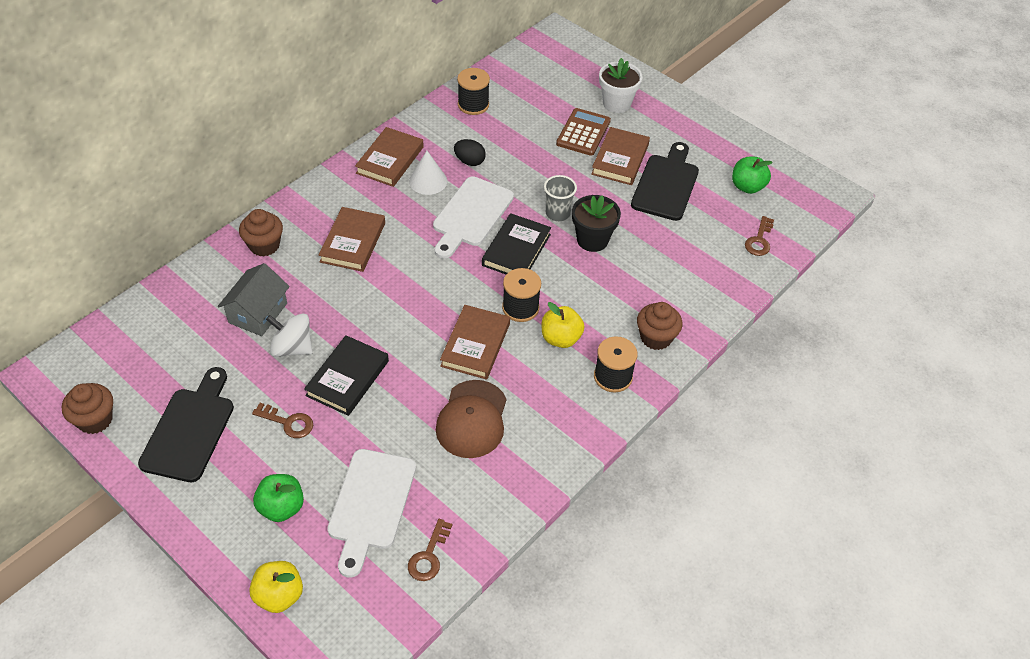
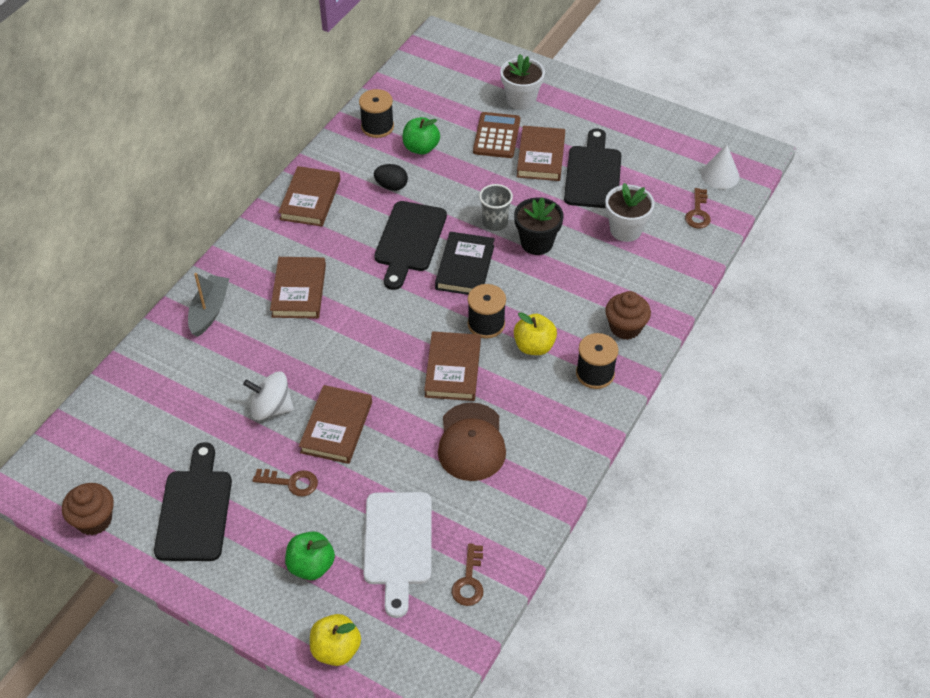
camera: 10 degrees left, 0 degrees up
grey house [218,263,290,336] -> none
brown cupcake [239,209,283,256] -> grey boat [188,273,230,337]
black book [304,335,389,416] -> brown book [299,385,372,464]
white cone [409,151,447,195] -> white cone moved to [701,145,740,189]
white cutting board [433,176,514,259] -> black cutting board [374,201,447,290]
green apple [732,157,773,194] -> green apple moved to [402,117,440,155]
none -> white flower pot [605,183,655,242]

